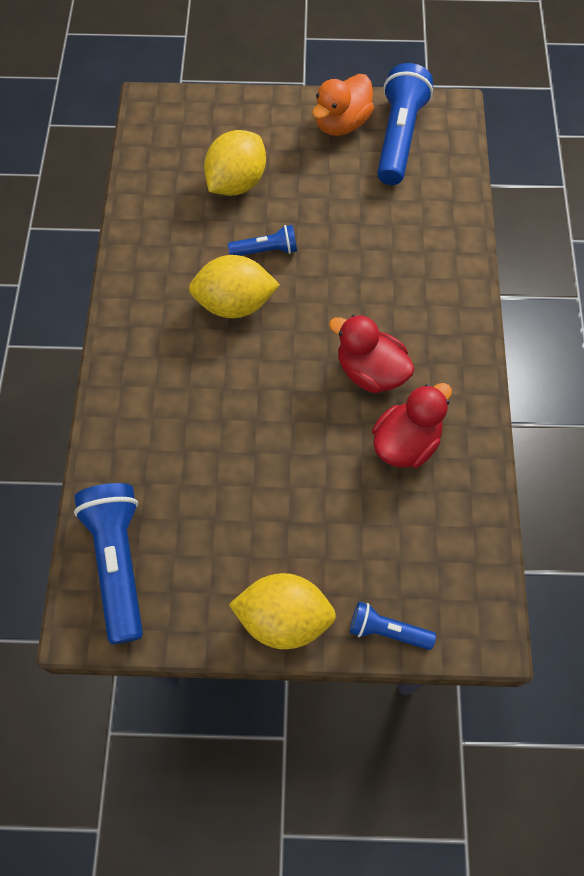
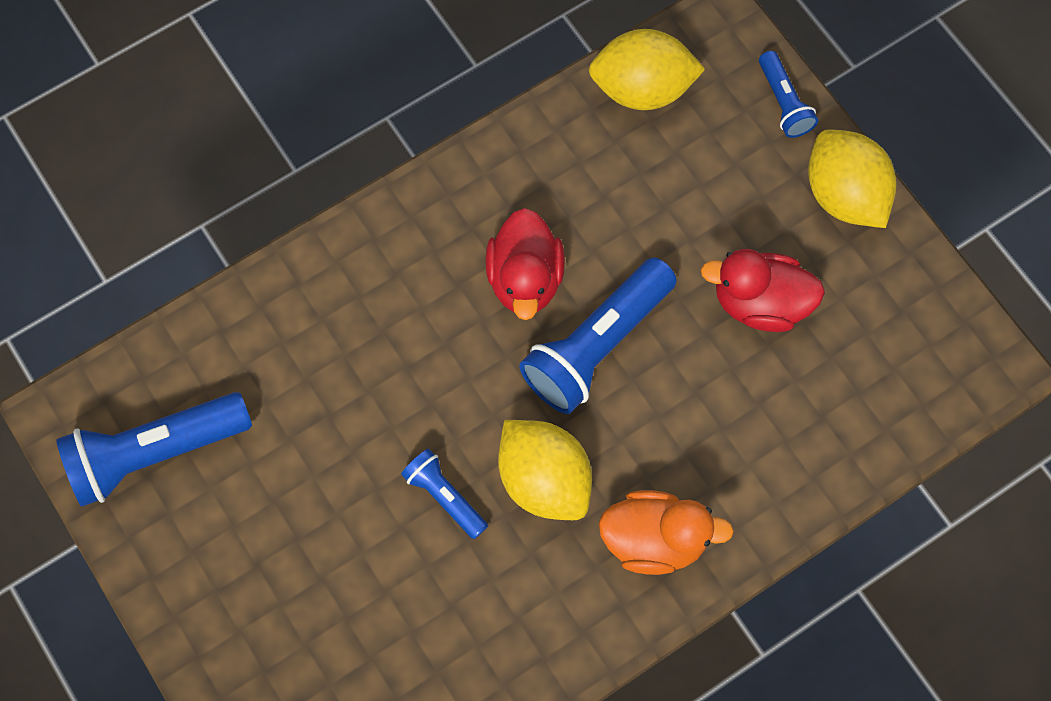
camera: 125 degrees left, 5 degrees up
blue flashlight [74,483,143,644] -> blue flashlight moved to [519,258,677,414]
yellow lemon [204,130,266,196] -> yellow lemon moved to [589,29,705,110]
orange duck [312,74,374,136] -> orange duck moved to [599,490,734,575]
red duck [372,383,452,468] -> red duck moved to [701,249,825,332]

